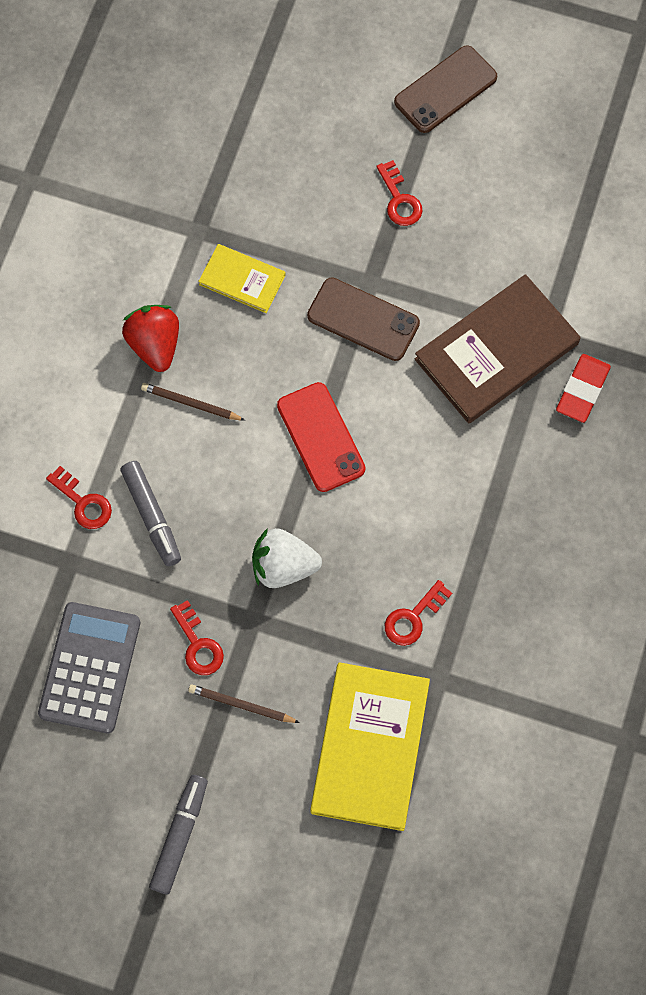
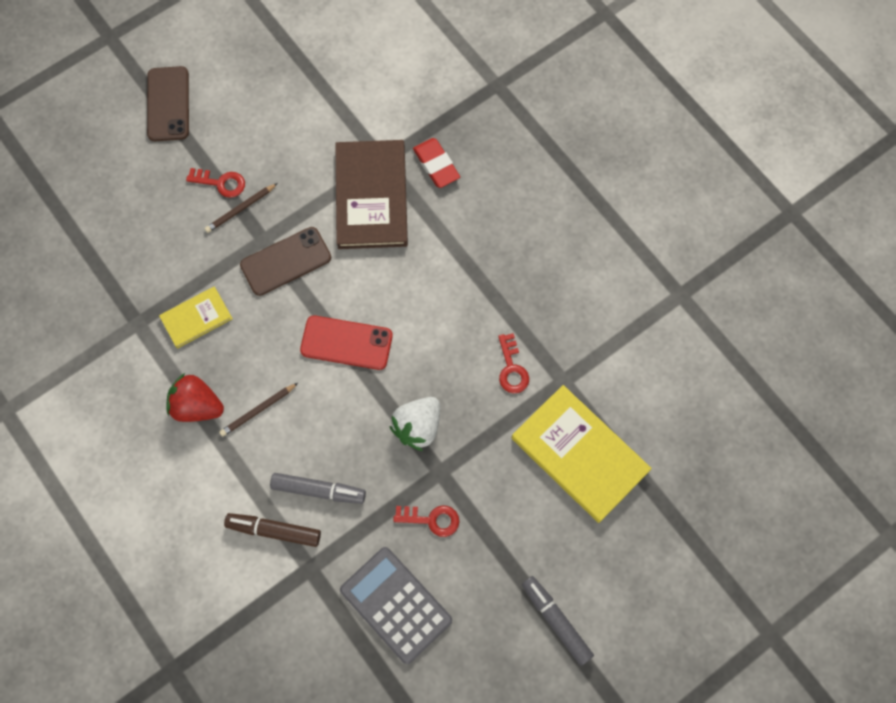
camera: 55 degrees left, 0 degrees up
red key [46,466,112,529] -> brown marker [224,513,321,547]
brown pencil [188,685,300,723] -> brown pencil moved to [205,183,278,233]

